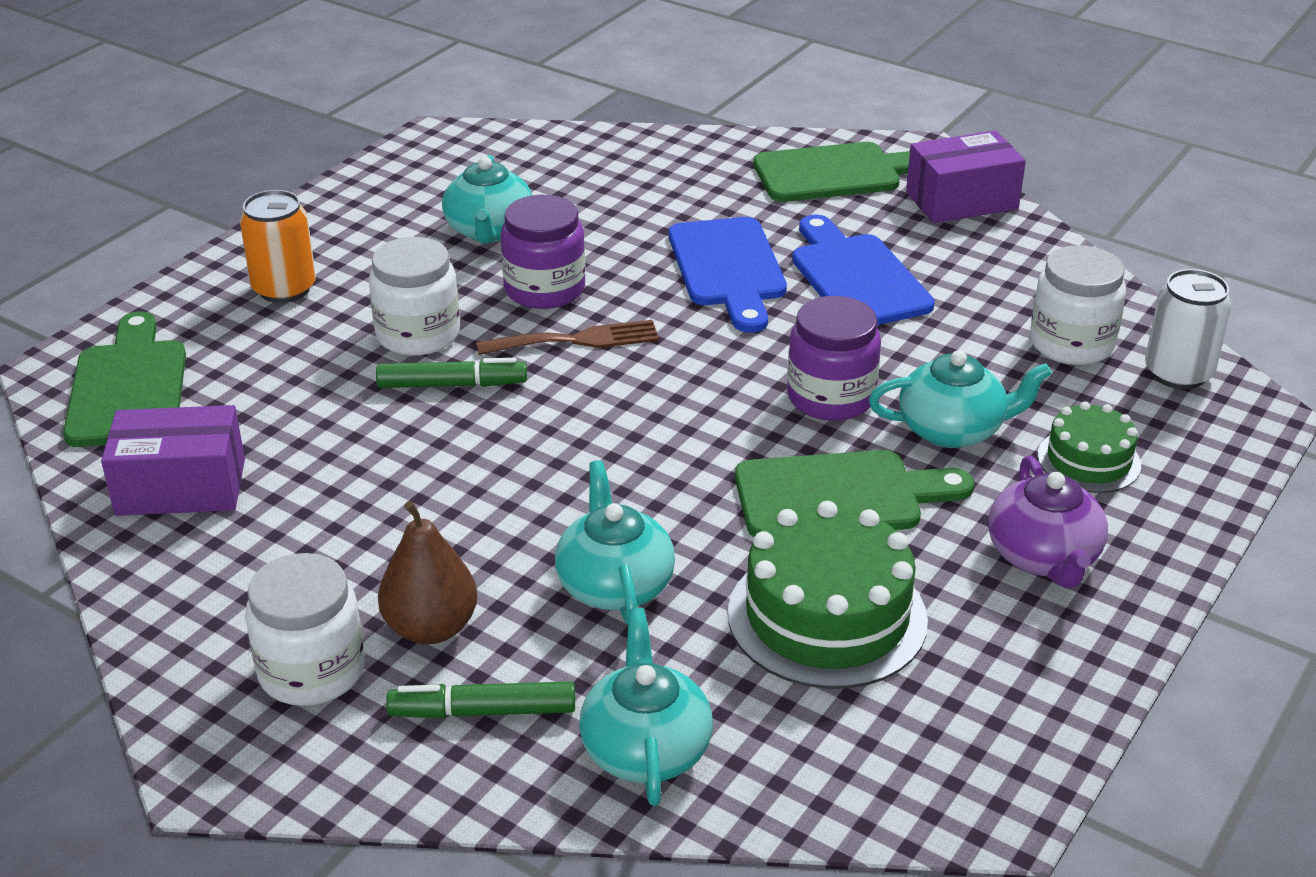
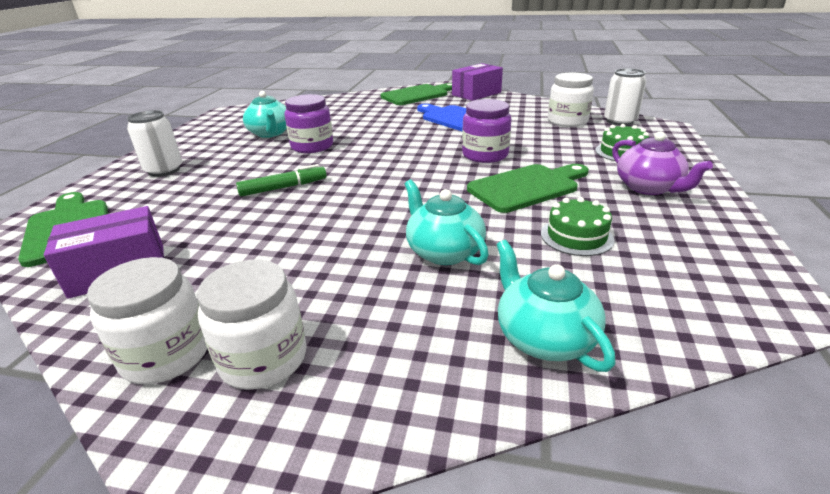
camera: 20 degrees left, 5 degrees down
orange can [240,190,316,303] -> white can [127,110,182,177]
white jar [369,237,460,356] -> white jar moved to [87,257,208,384]
brown pear [378,501,478,644] -> none
green marker [386,681,575,718] -> none
brown fork [476,320,659,355] -> none
blue cutting board [669,217,787,333] -> none
green cake [728,501,928,689] -> green cake [541,197,614,256], size x0.57
turquoise teapot [869,350,1052,448] -> none

